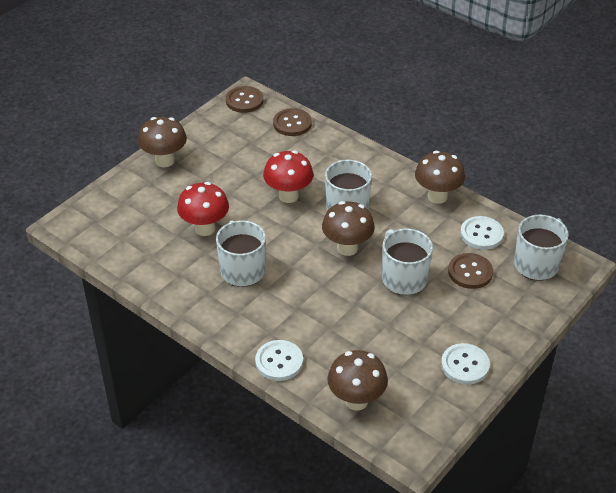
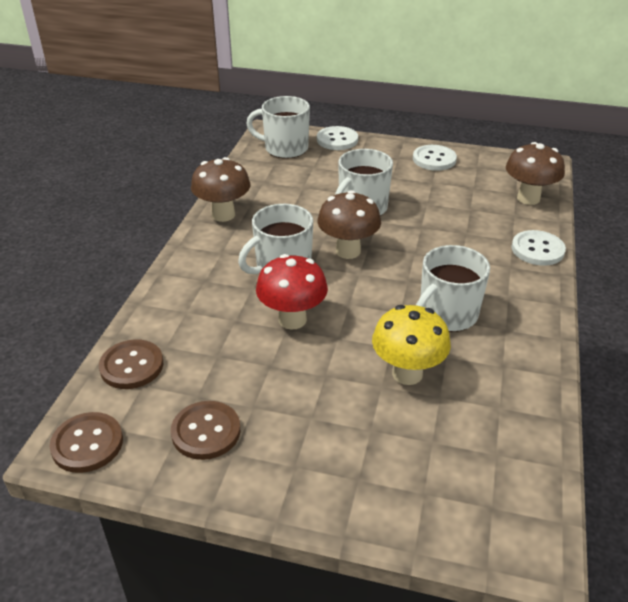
camera: 115 degrees left, 5 degrees down
brown mushroom [138,117,187,167] -> none
red mushroom [177,182,229,236] -> yellow mushroom [372,305,451,385]
brown button [448,253,493,289] -> brown button moved to [171,401,240,460]
white button [460,216,504,250] -> white button moved to [317,126,358,150]

